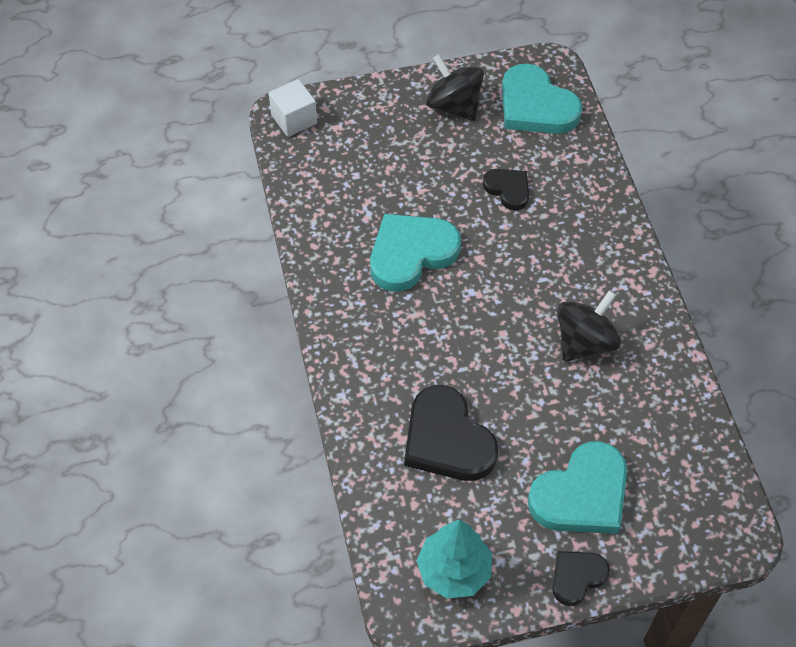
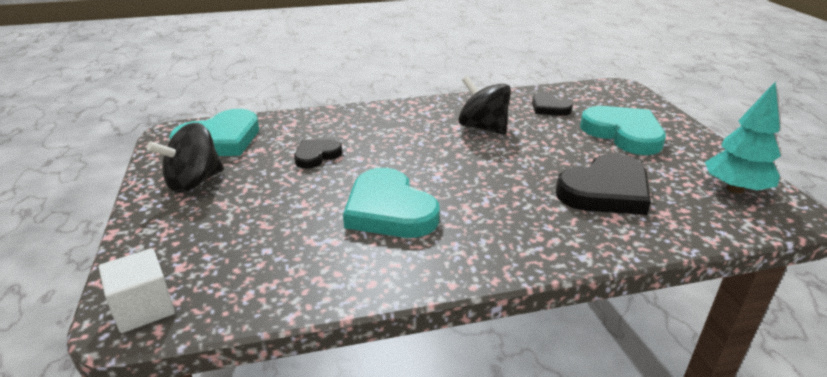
camera: 90 degrees left, 25 degrees down
black heart [552,551,610,606] -> black heart moved to [532,92,573,116]

